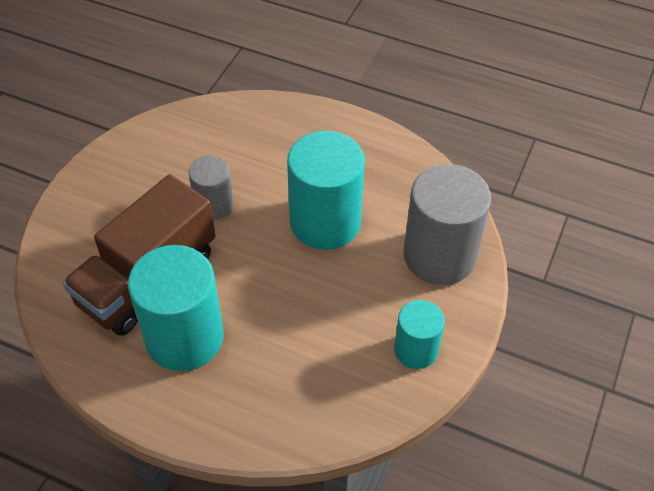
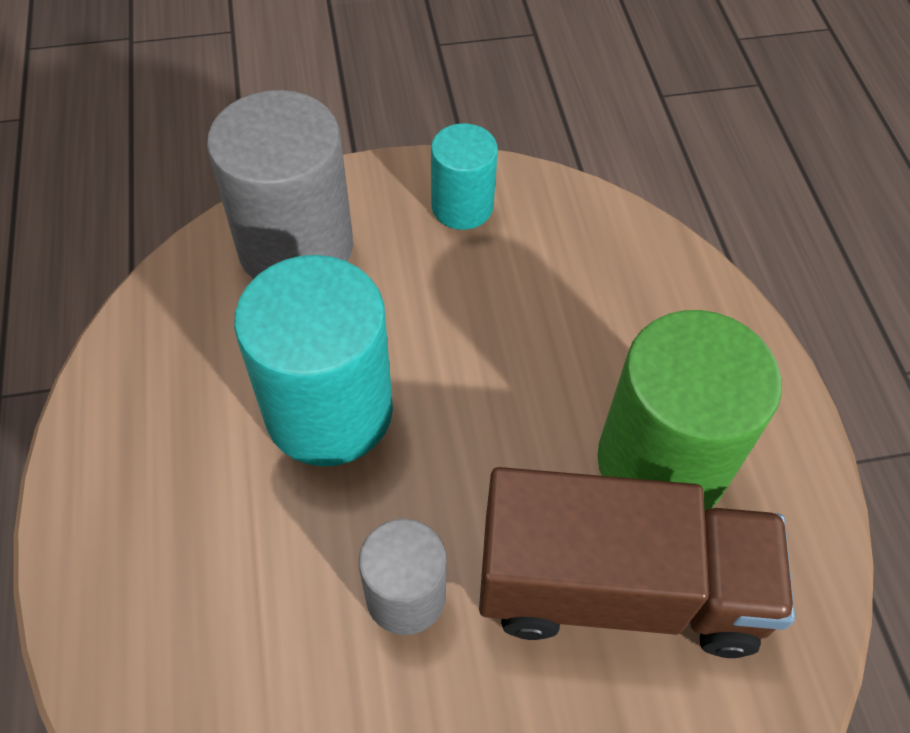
camera: 125 degrees left, 5 degrees up
turquoise cylinder [128,245,224,371] -> green cylinder [597,310,782,511]

